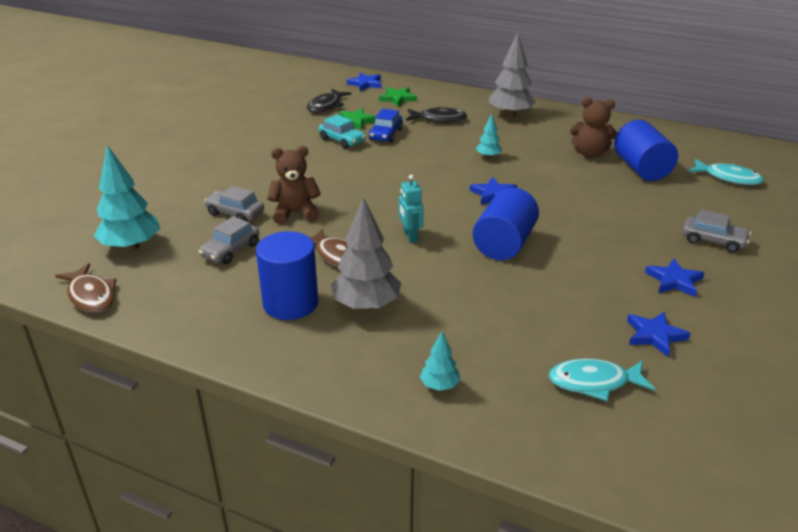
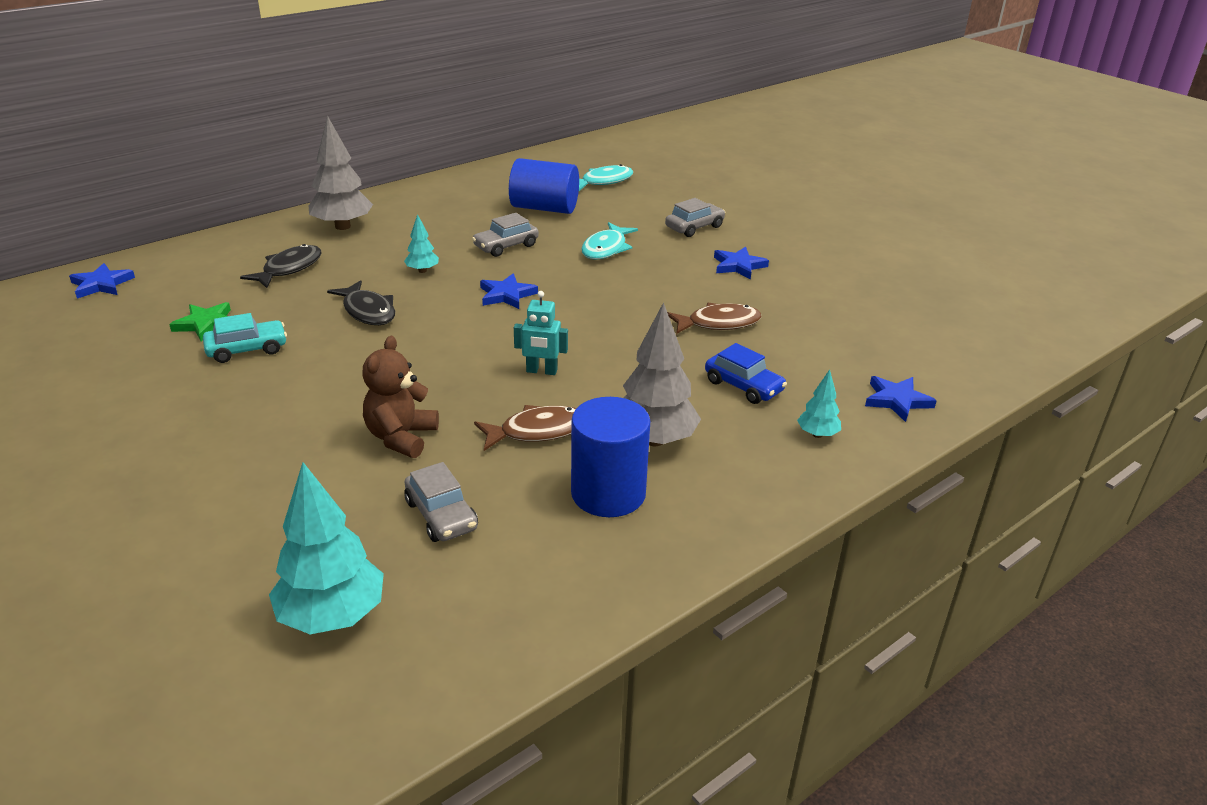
camera: 65 degrees left, 0 degrees up
brown fish [55,263,116,313] -> brown fish moved to [667,303,762,334]
grey car [204,186,264,221] -> grey car moved to [472,213,539,257]
black fish [307,89,352,113] -> black fish moved to [327,280,395,325]
blue car [369,109,403,143] -> blue car moved to [705,343,787,404]
green star [379,87,417,107] -> none
blue cylinder [473,187,539,260] -> none
turquoise fish [549,359,655,401] -> turquoise fish moved to [581,222,638,260]
brown teddy bear [570,97,617,158] -> none
blue star [627,312,690,357] -> blue star moved to [865,376,937,422]

